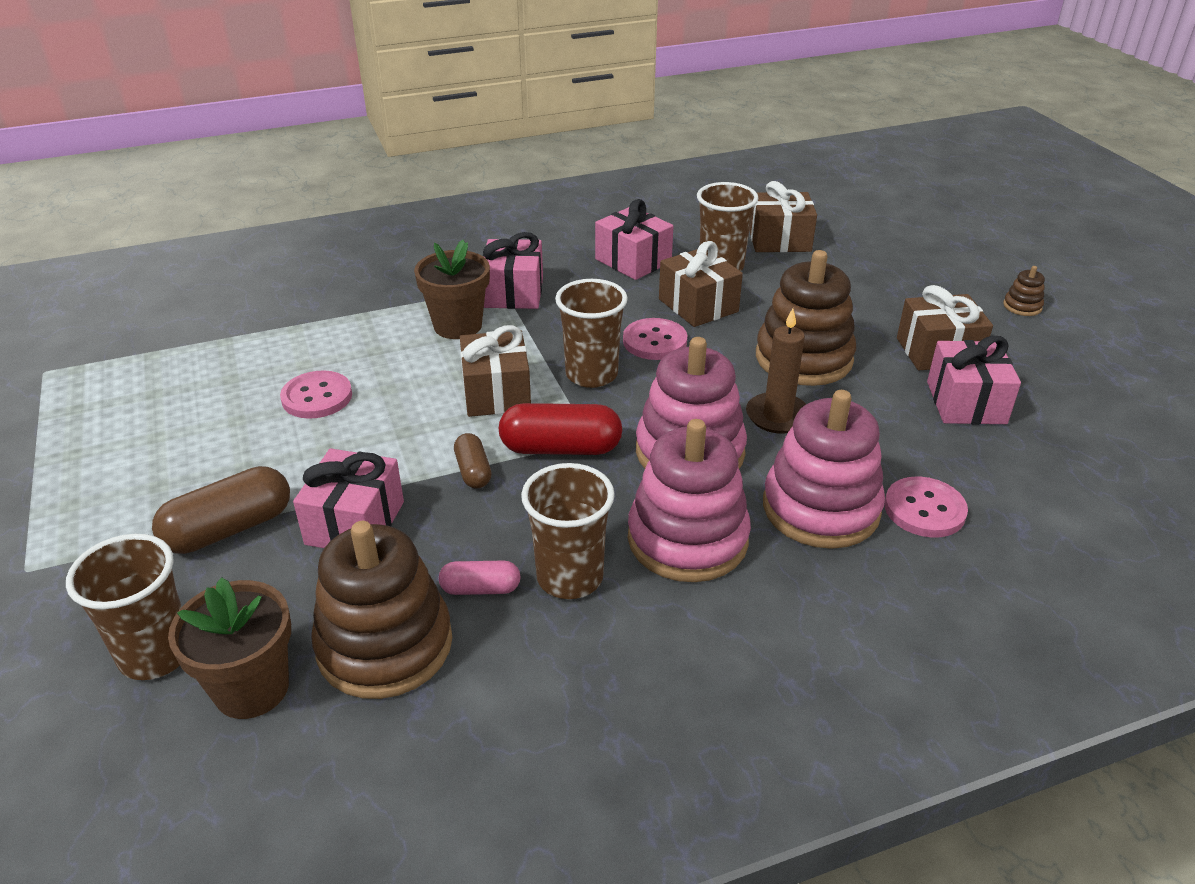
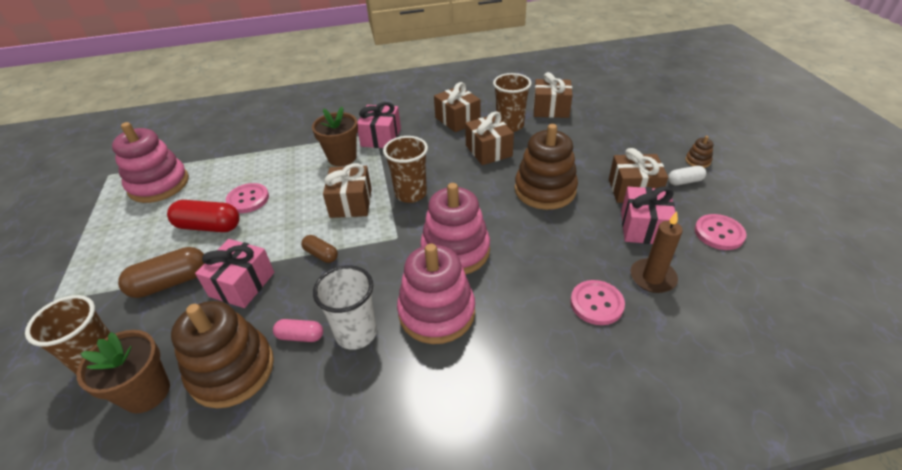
camera: 10 degrees right, 5 degrees up
brown capsule [454,433,492,489] -> brown capsule turned 45 degrees counterclockwise [301,235,338,263]
red capsule [499,403,622,455] -> red capsule moved to [167,200,240,232]
brown cup [521,463,615,599] -> white cup [313,265,377,350]
pink gift [595,199,673,280] -> brown gift [434,82,481,132]
pink button [623,318,687,360] -> pink button moved to [695,214,747,250]
brown candle [746,308,806,433] -> brown candle moved to [630,212,683,293]
pink stacking toy [763,390,885,549] -> pink stacking toy moved to [112,122,189,203]
none -> white capsule [668,166,707,185]

